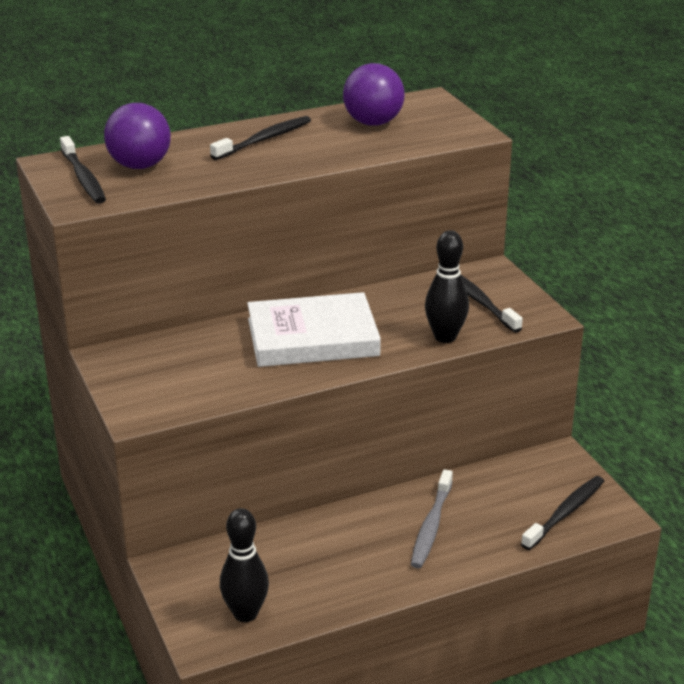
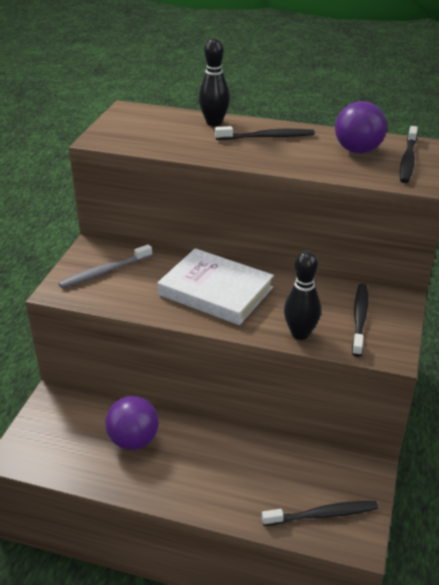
camera: 40 degrees right, 5 degrees up
black toothbrush [60,136,106,204] -> black toothbrush moved to [400,126,418,183]
purple ball [104,103,171,169] -> purple ball moved to [105,396,159,450]
black bowling pin [220,508,269,622] -> black bowling pin moved to [198,38,230,126]
grey toothbrush [411,469,453,568] -> grey toothbrush moved to [59,244,152,288]

